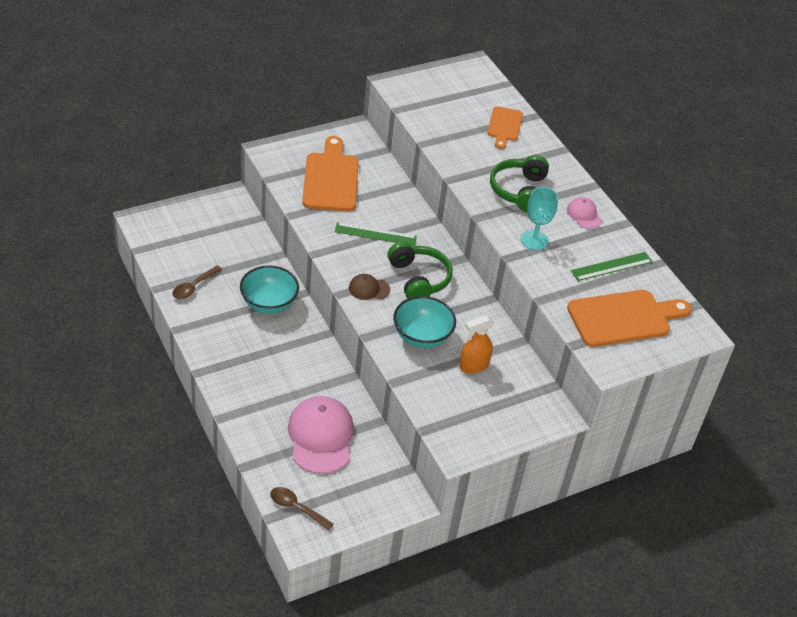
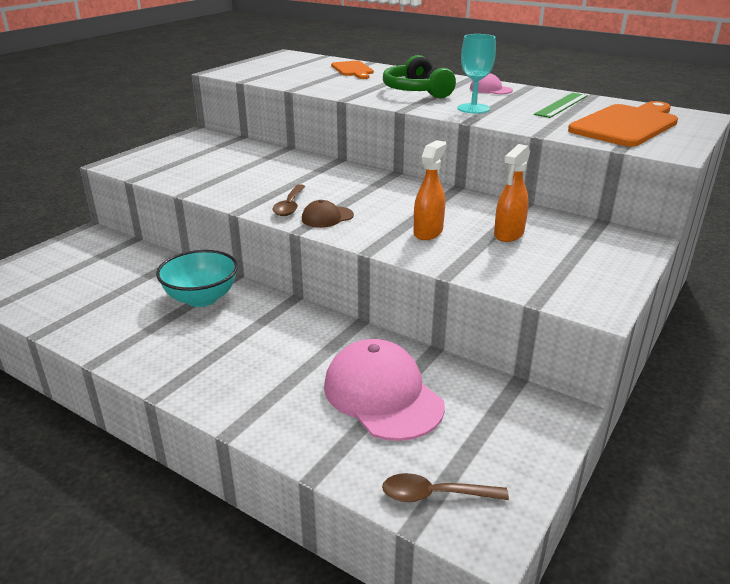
camera: 25 degrees left, 15 degrees down
brown spoon [172,265,222,299] -> brown spoon moved to [272,184,306,216]
orange cutting board [302,136,359,211] -> none
green ruler [335,222,417,246] -> none
green headphones [388,242,453,299] -> none
turquoise bowl [394,296,456,349] -> orange spray bottle [414,140,447,240]

